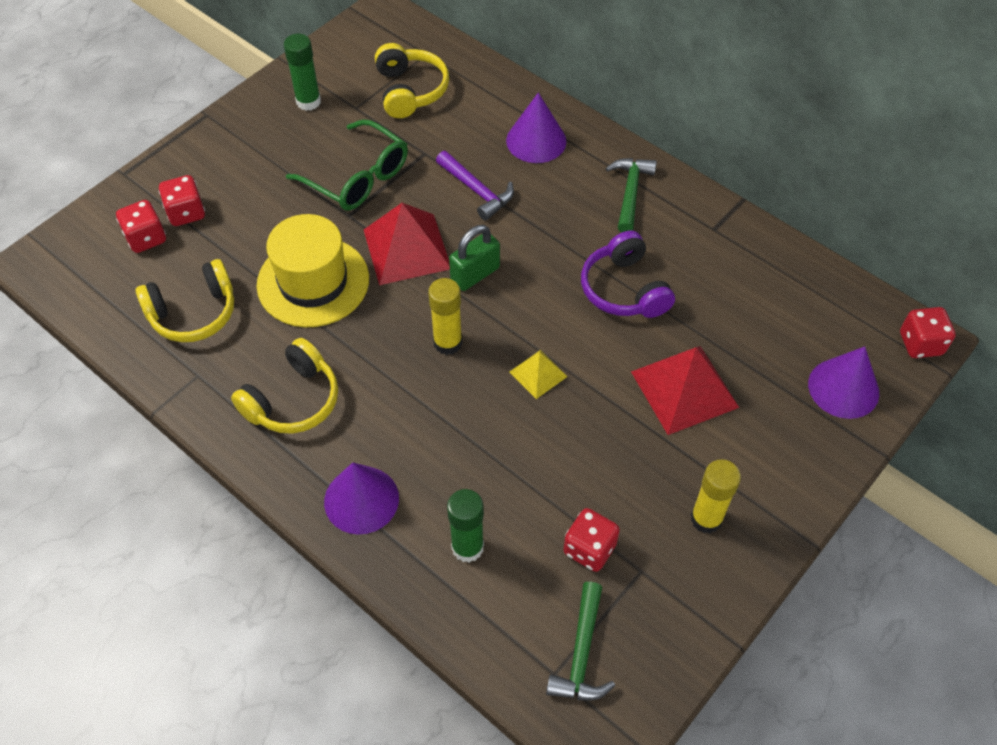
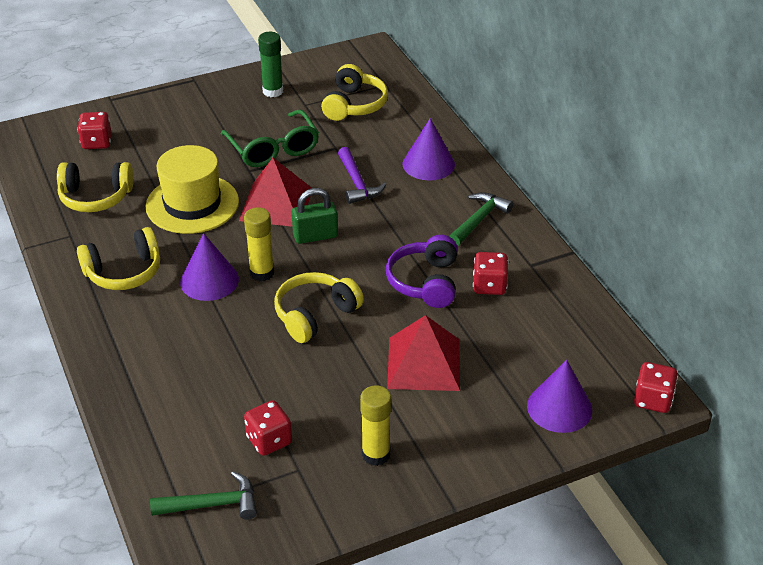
camera: 25 degrees right, 15 degrees down
red dice [159,175,205,226] -> red dice moved to [473,252,509,295]
purple cone [324,462,399,534] -> purple cone moved to [180,233,239,301]
green glue stick [447,489,484,563] -> none
yellow pyramid [509,350,568,399] -> yellow headphones [274,272,364,343]
green hammer [546,582,615,700] -> green hammer turned 135 degrees counterclockwise [150,471,257,520]

